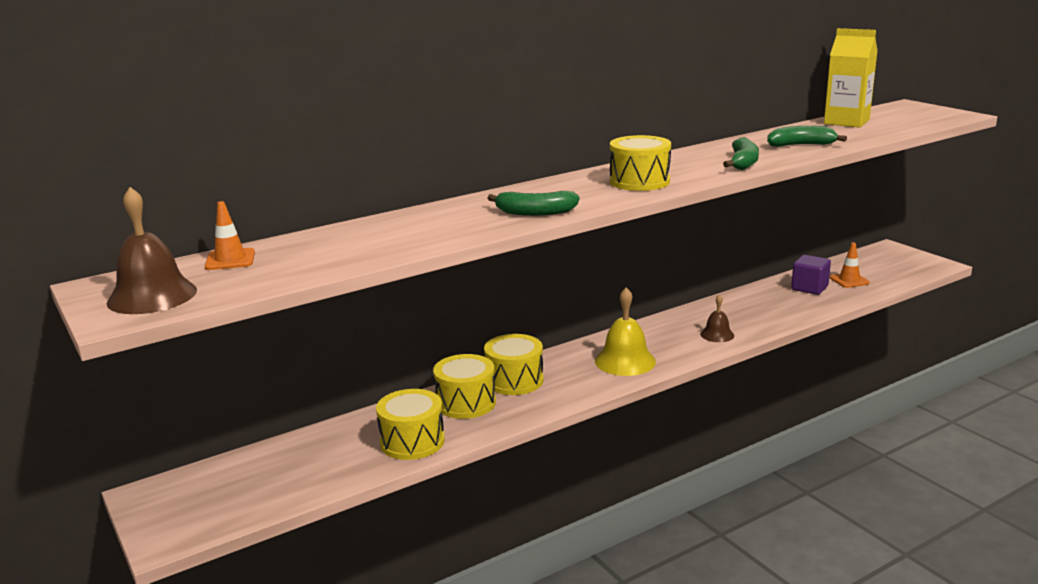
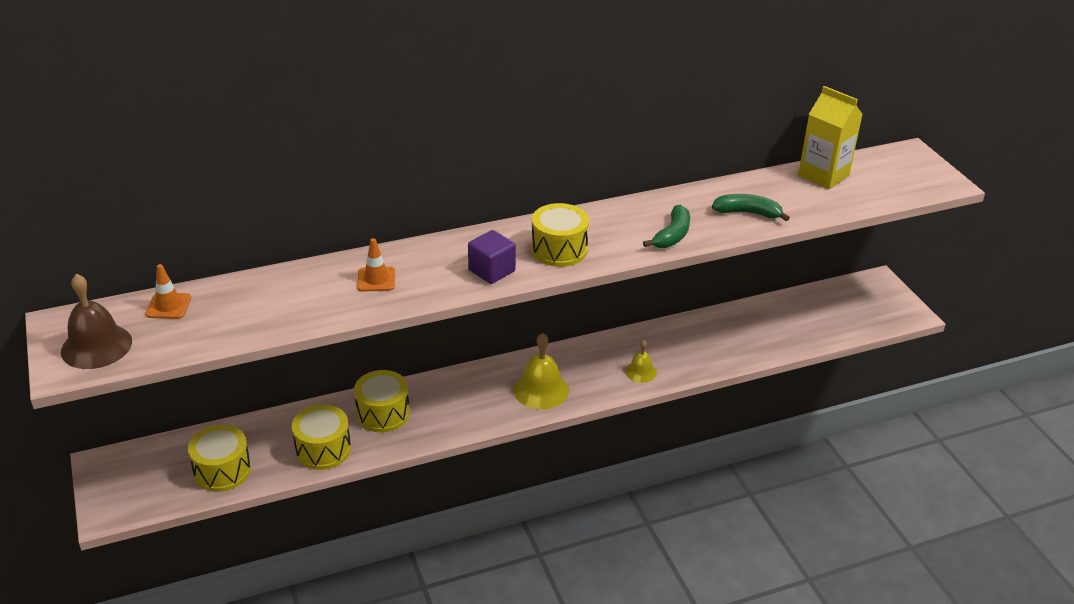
camera: 10 degrees right, 15 degrees up
yellow drum [484,334,544,395] -> yellow drum moved to [188,425,251,492]
green banana [488,191,579,216] -> none
brown bell [700,294,734,342] -> yellow bell [625,340,657,383]
purple cube [791,255,831,295] -> purple cube moved to [468,230,516,284]
orange traffic cone [830,243,870,288] -> orange traffic cone moved to [357,238,395,292]

